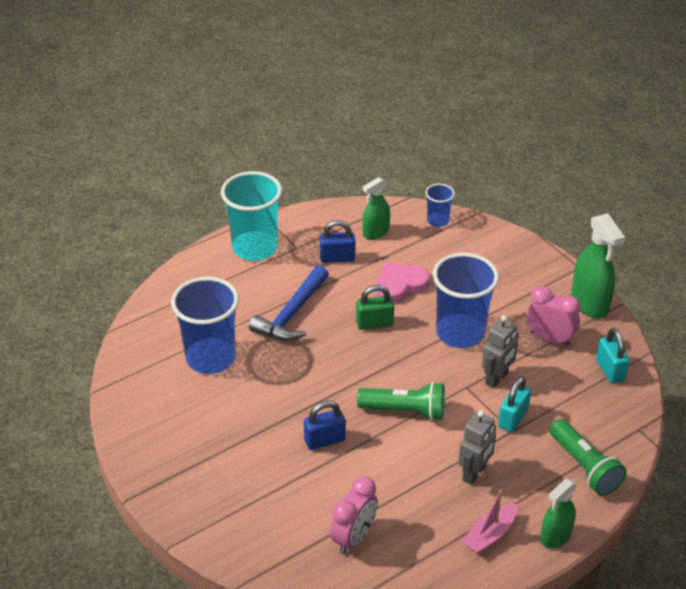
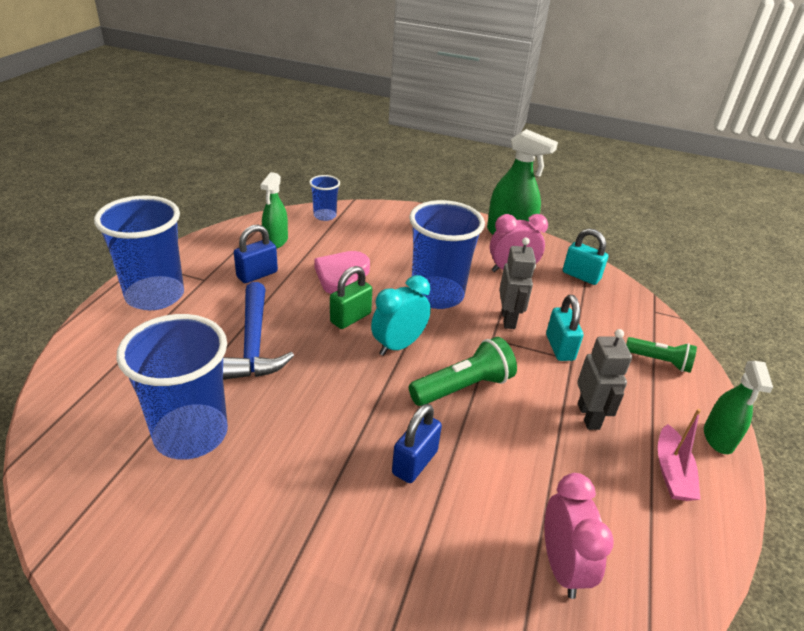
camera: 40 degrees left, 5 degrees down
turquoise cup [221,171,282,261] -> blue cup [94,196,184,310]
green flashlight [550,419,627,496] -> green flashlight [626,337,697,373], size x0.66
none -> turquoise clock [371,275,431,356]

